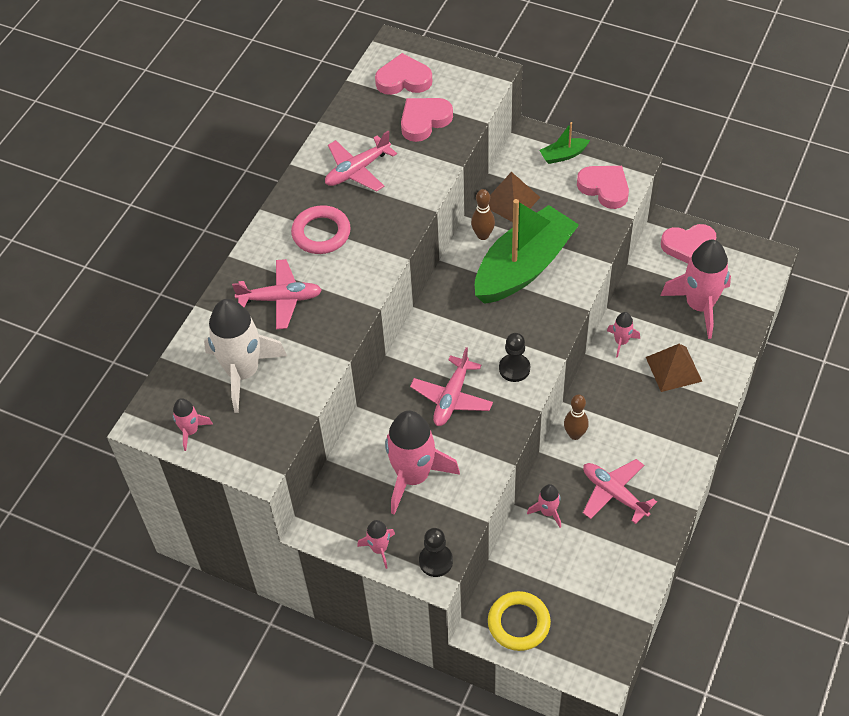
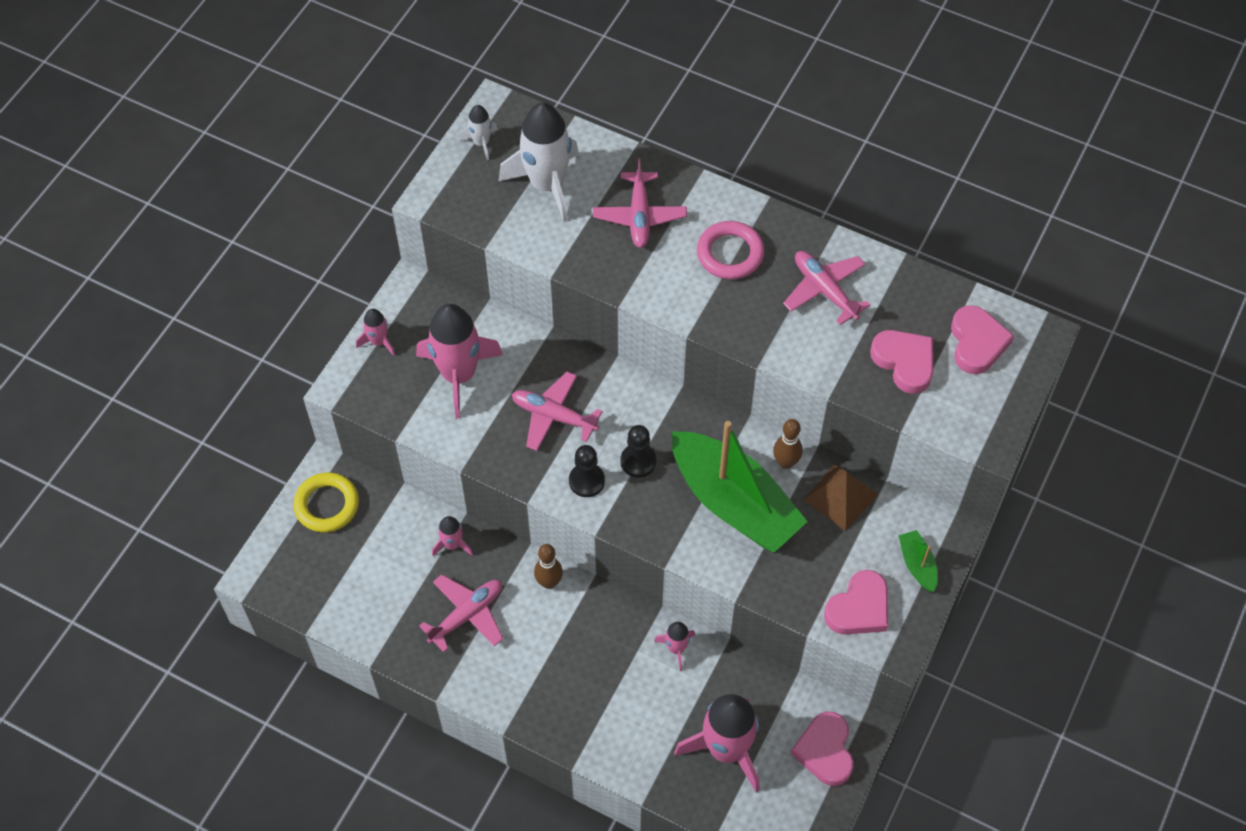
camera: 90 degrees right, 5 degrees up
pink rocket [173,398,213,451] -> white rocket [459,105,498,161]
black pawn [419,528,453,577] -> black pawn moved to [620,425,656,477]
brown pyramid [646,344,702,392] -> none

